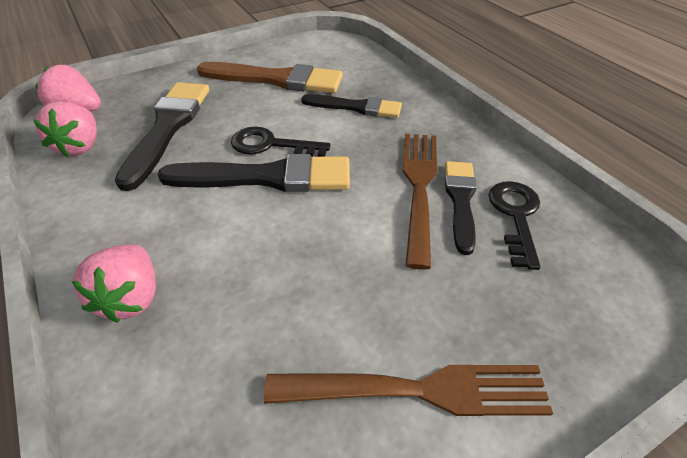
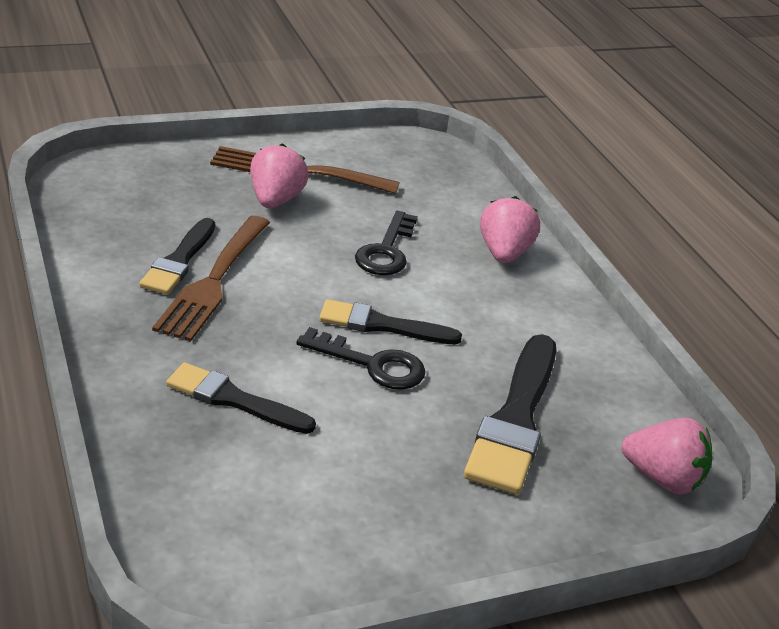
camera: 175 degrees left, 10 degrees down
pink strawberry [34,101,97,157] -> pink strawberry moved to [250,143,309,208]
black brush [157,154,350,192] -> black brush [319,299,462,344], size x0.63
brown brush [197,62,342,93] -> none
black key [489,181,541,270] -> black key moved to [355,211,418,275]

